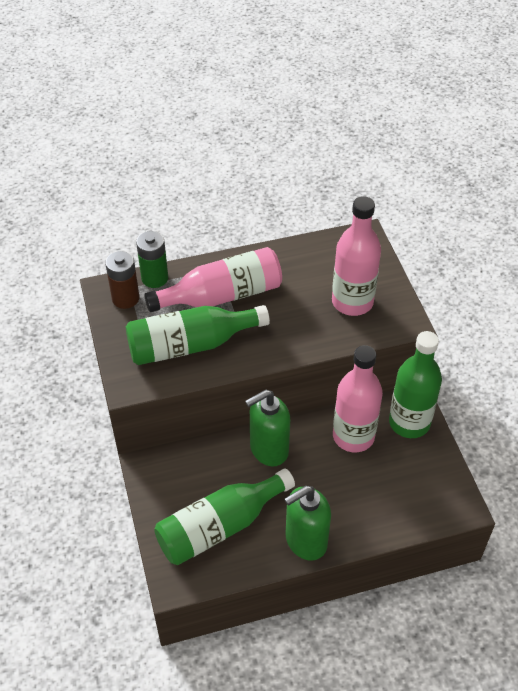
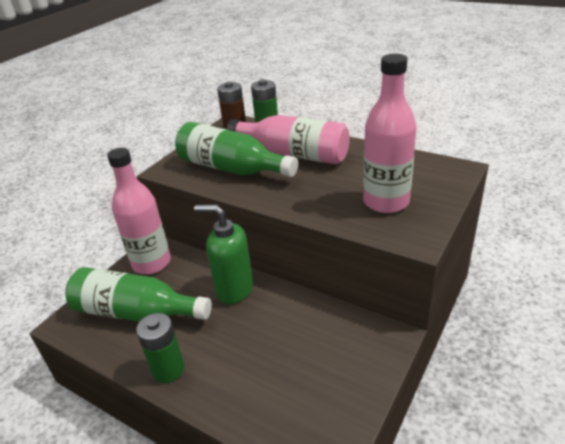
camera: 50 degrees right, 15 degrees down
green soap dispenser [284,486,331,561] -> green battery [136,313,184,383]
pink bottle [333,345,383,452] -> pink bottle moved to [107,148,171,274]
green bottle [389,331,442,438] -> none

